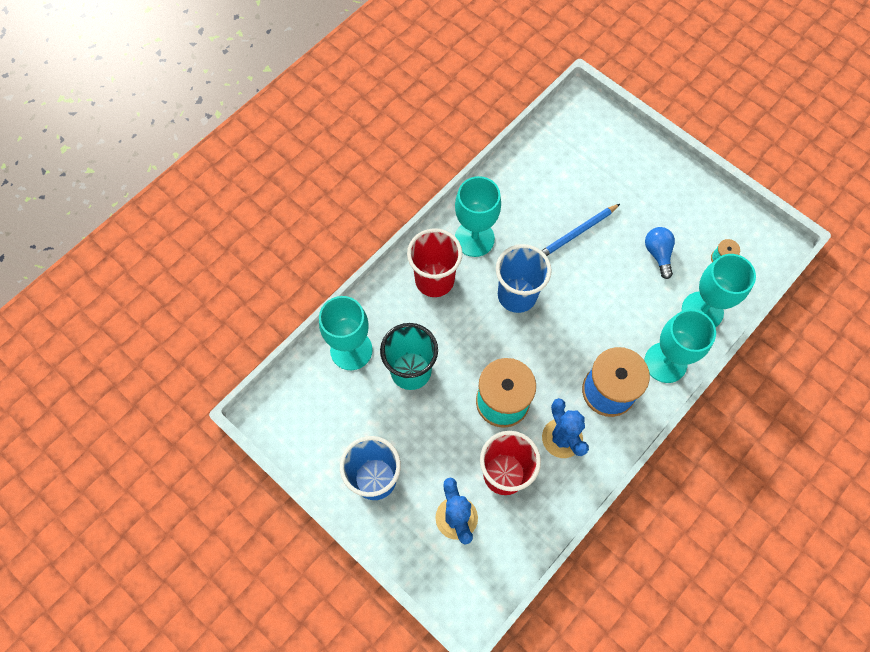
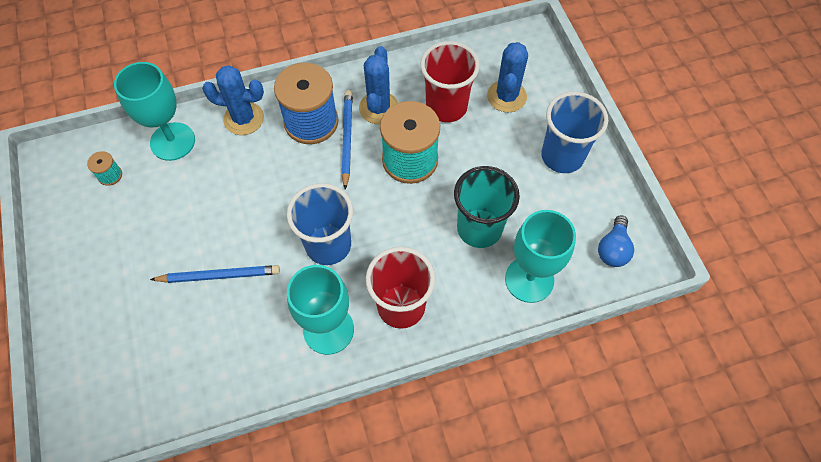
camera: 150 degrees left, 5 degrees down
turquoise goblet [644,309,716,383] -> blue cactus [202,65,264,135]
blue light bulb [645,227,675,279] -> blue light bulb moved to [598,215,634,267]
none -> blue pencil [341,90,353,190]

